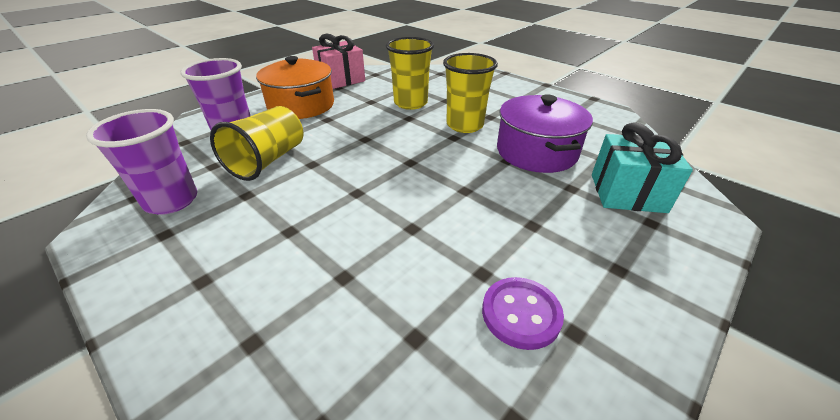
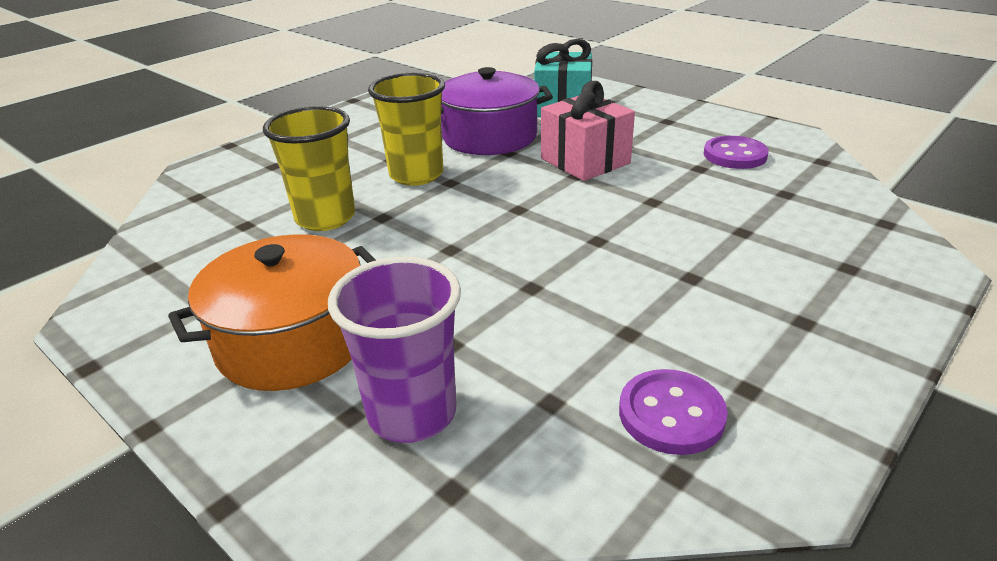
camera: 90 degrees left, 5 degrees down
purple cup [86,109,197,215] -> purple button [619,369,728,455]
yellow cup [210,106,303,181] -> none
pink gift [312,34,365,89] -> pink gift moved to [541,81,635,181]

